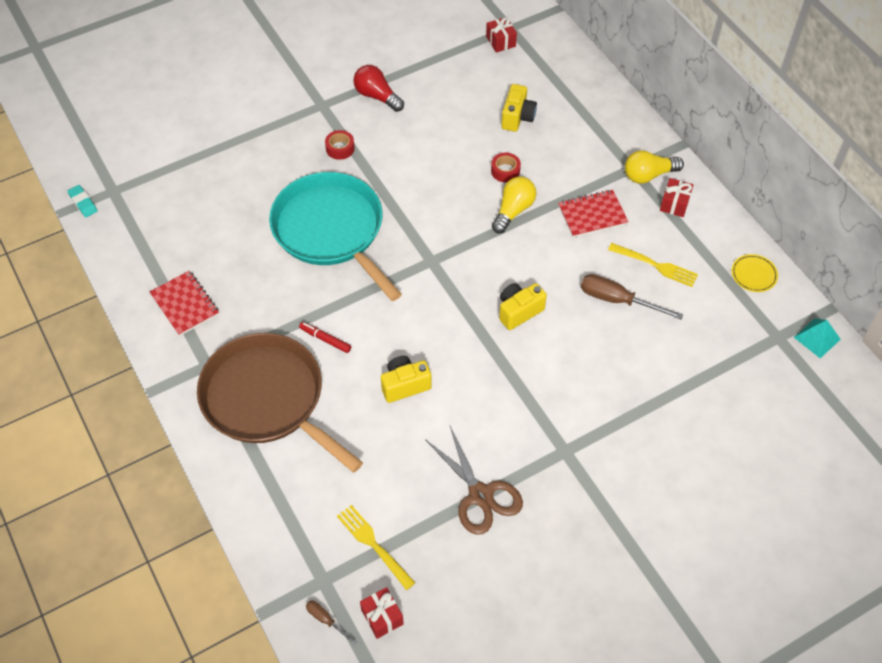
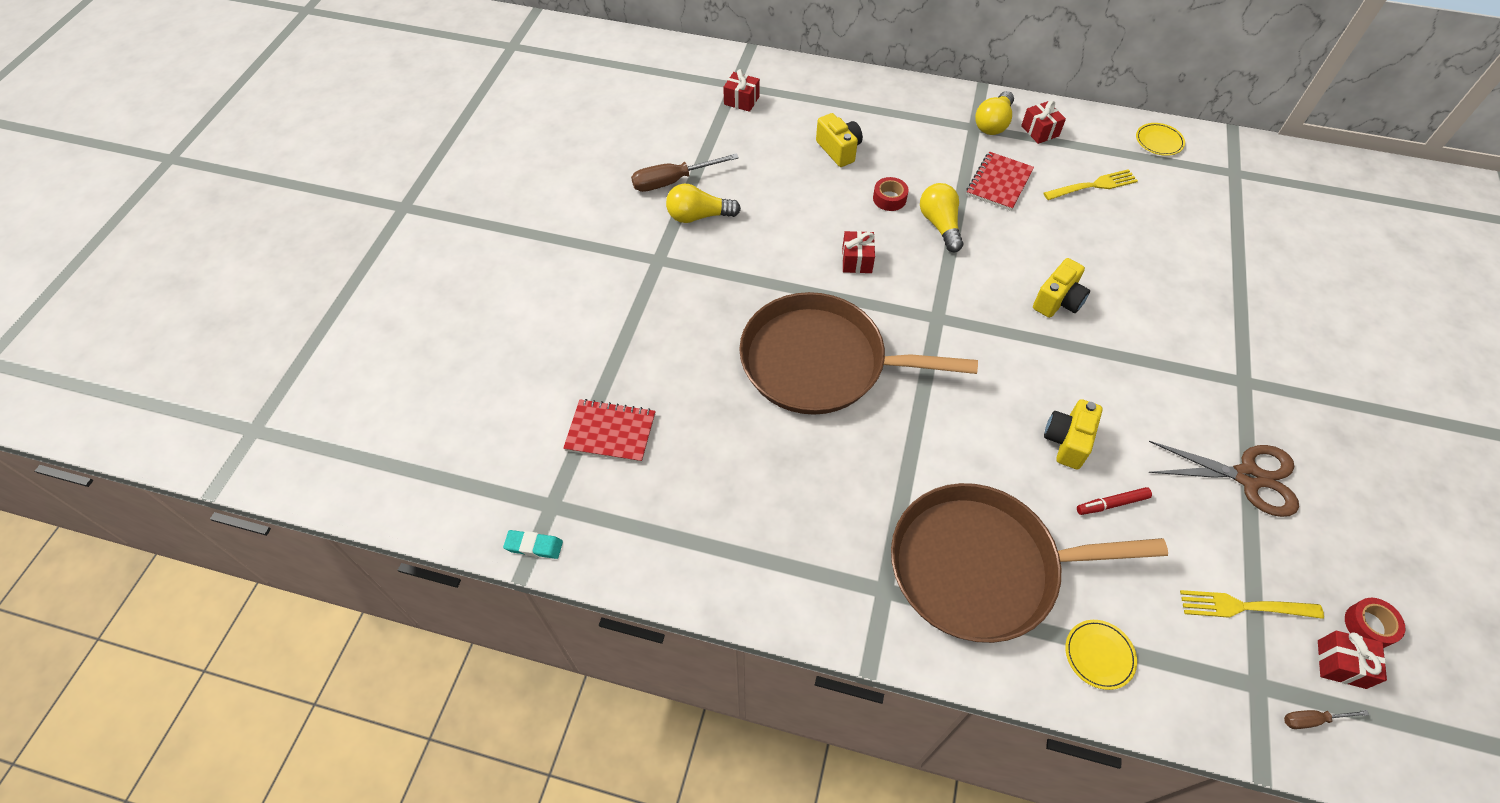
camera: 45 degrees left, 0 degrees up
red notebook [150,271,219,336] -> red notebook moved to [563,399,656,463]
turquoise pan [269,172,402,301] -> brown pan [739,292,978,415]
red marker [299,322,351,353] -> red marker moved to [1077,487,1152,515]
red tape [325,130,355,160] -> red tape moved to [1345,598,1405,648]
red light bulb [353,65,404,112] -> yellow light bulb [666,184,741,223]
yellow camera [499,283,547,330] -> yellow camera turned 150 degrees counterclockwise [1033,258,1090,318]
brown screwdriver [581,274,683,320] -> brown screwdriver moved to [631,153,739,192]
turquoise pyramid [794,319,841,358] -> none
none -> red gift [842,231,875,273]
none -> yellow plate [1065,620,1137,690]

